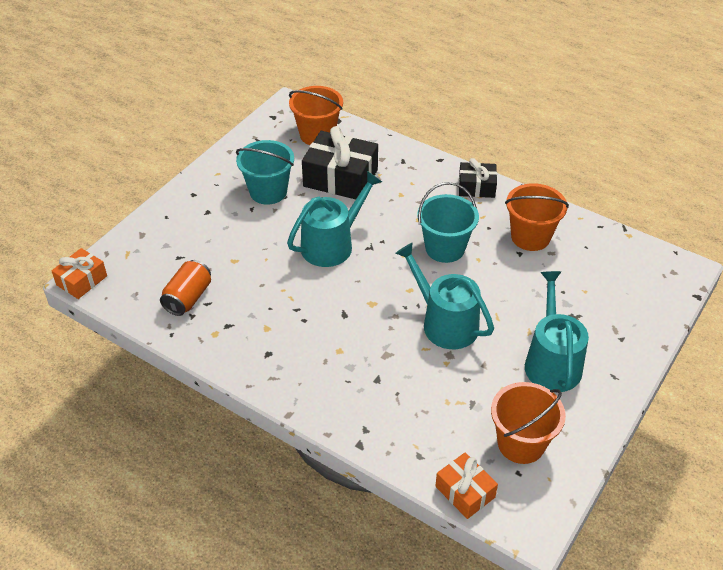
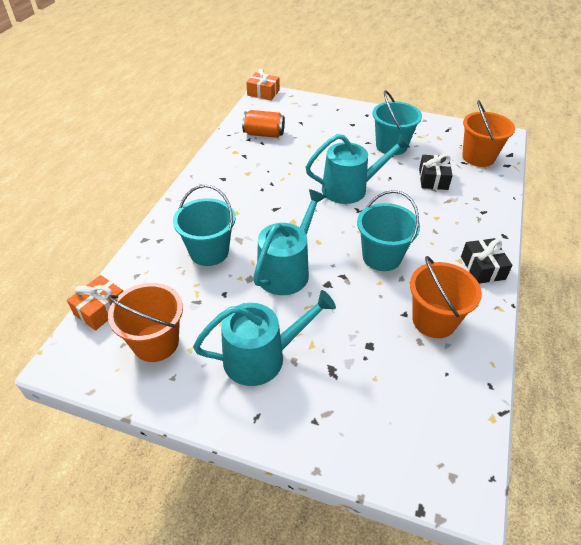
camera: 75 degrees right, 0 degrees up
turquoise watering can [287,171,382,267] -> turquoise watering can turned 45 degrees counterclockwise [306,134,410,204]
black gift [302,126,378,199] -> black gift [419,154,453,190], size x0.58
none -> turquoise bucket [173,185,236,266]

